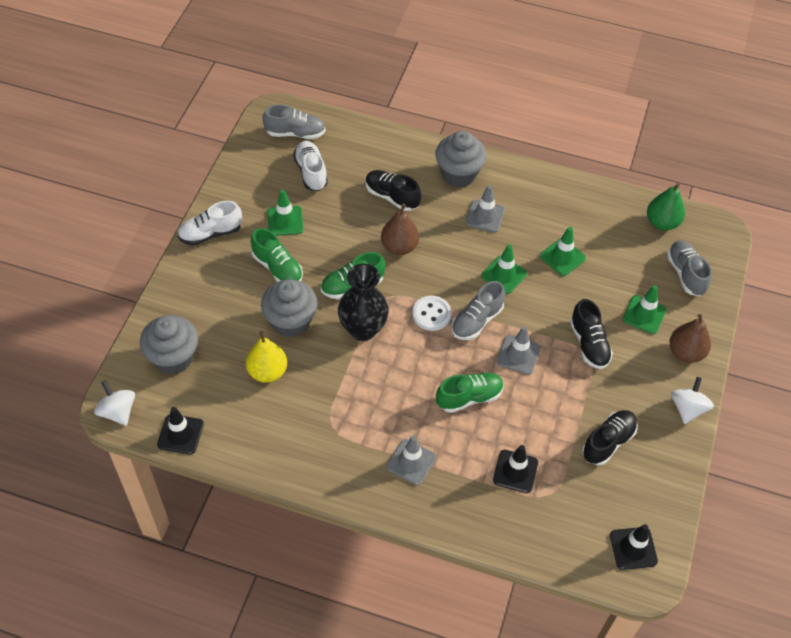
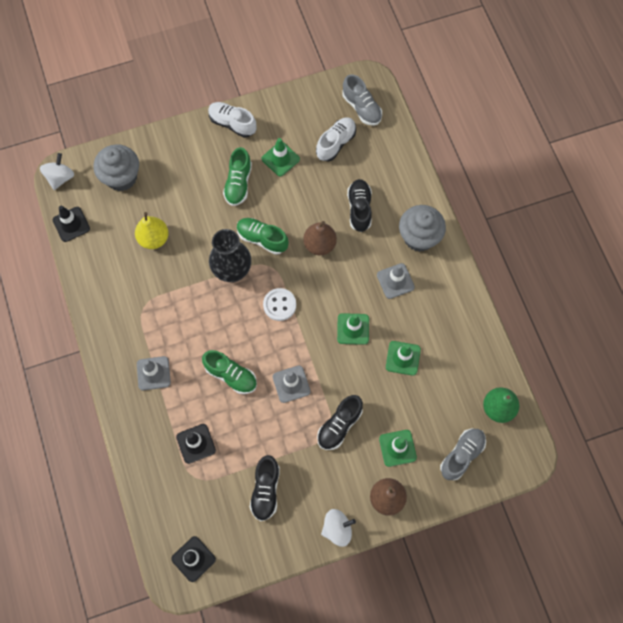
camera: 55 degrees right, 15 degrees up
grey cupcake [261,279,318,338] -> none
grey shoe [451,281,505,340] -> none
black shoe [582,410,638,466] -> black shoe turned 90 degrees clockwise [250,455,280,521]

